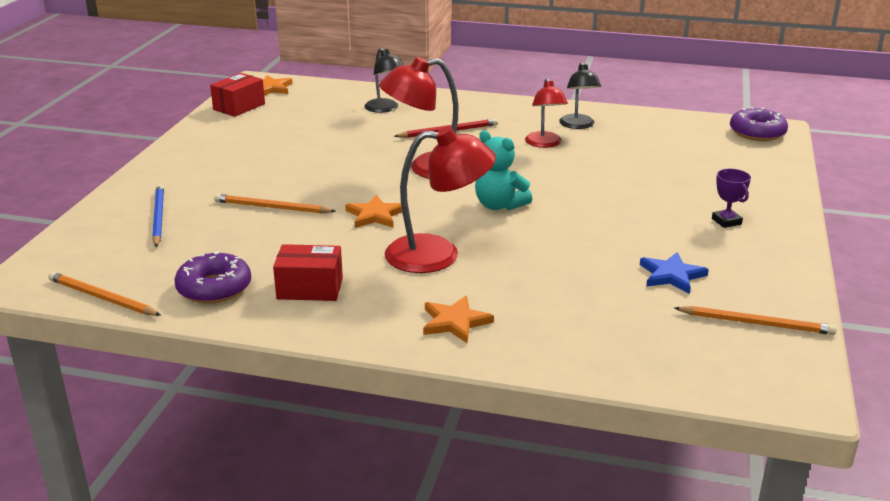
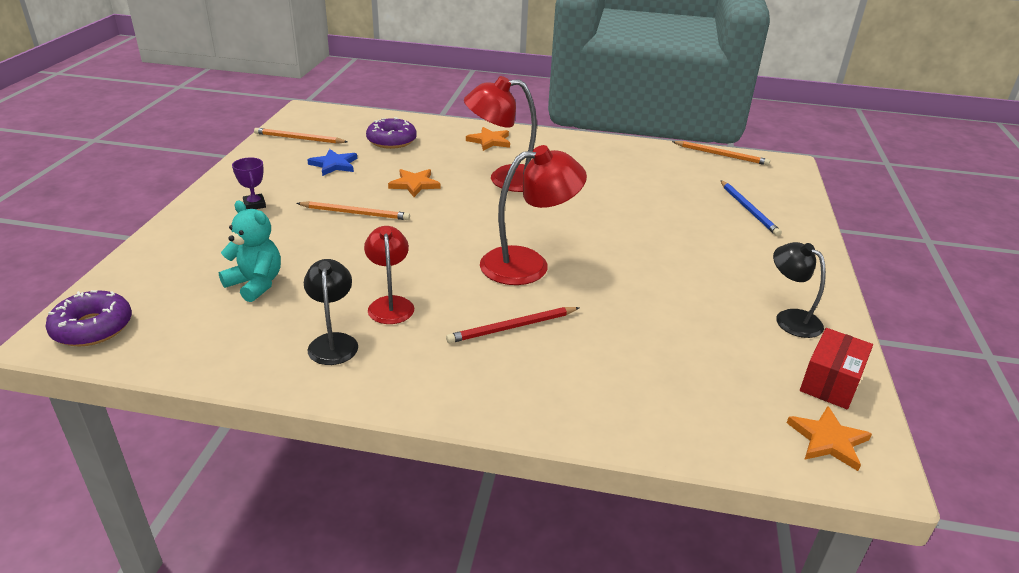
camera: 175 degrees right, 5 degrees up
purple donut [174,251,251,304] -> purple donut moved to [366,117,417,149]
orange pencil [214,194,336,213] -> orange pencil moved to [297,201,410,220]
red box [273,244,343,301] -> none
orange star [345,194,402,228] -> orange star moved to [388,169,441,197]
black lamp [364,48,404,113] -> black lamp moved to [773,242,826,338]
turquoise teddy bear [475,131,532,210] -> turquoise teddy bear moved to [219,201,281,302]

